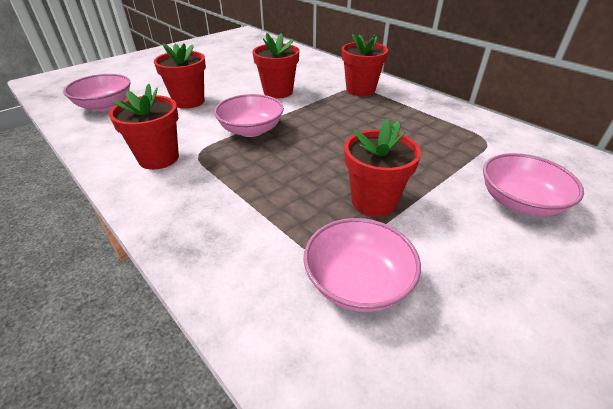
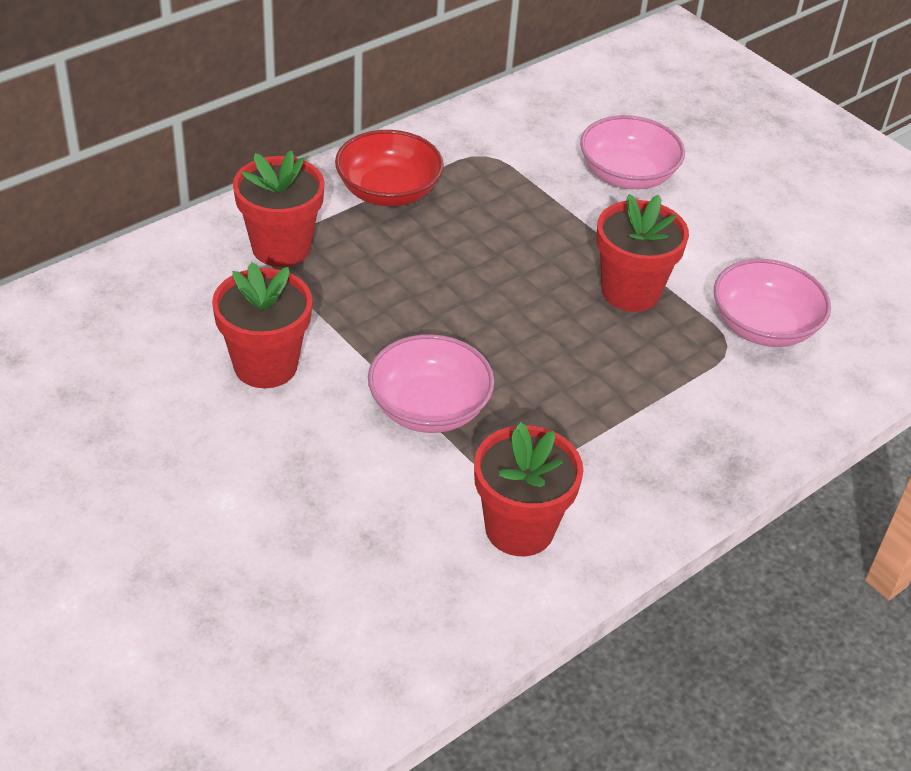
camera: 90 degrees left, 5 degrees up
pink bowl [63,74,131,111] -> none
red flower pot [154,43,206,109] -> none
none -> red bowl [335,130,444,206]

